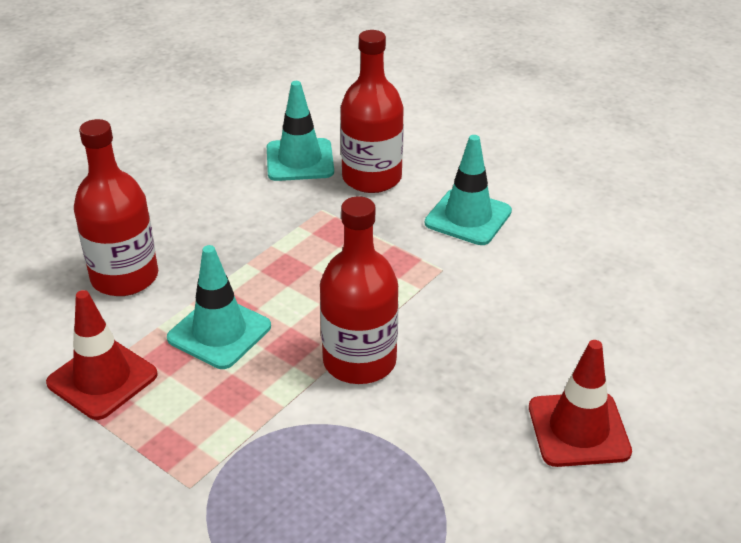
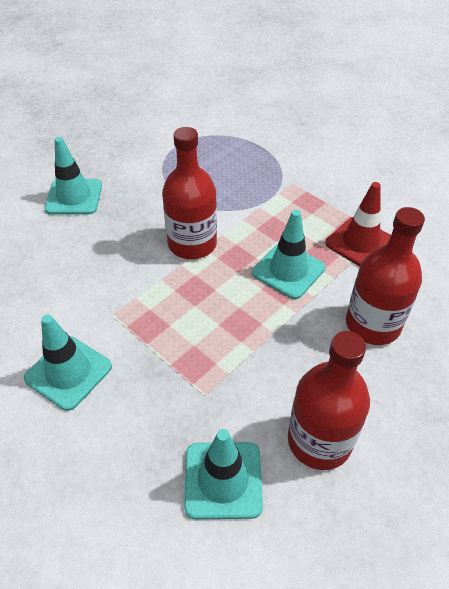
camera: 175 degrees left, 10 degrees up
red bottle [340,30,404,193] -> red bottle moved to [288,331,370,470]
red traffic cone [529,340,632,467] -> turquoise traffic cone [45,137,102,215]

